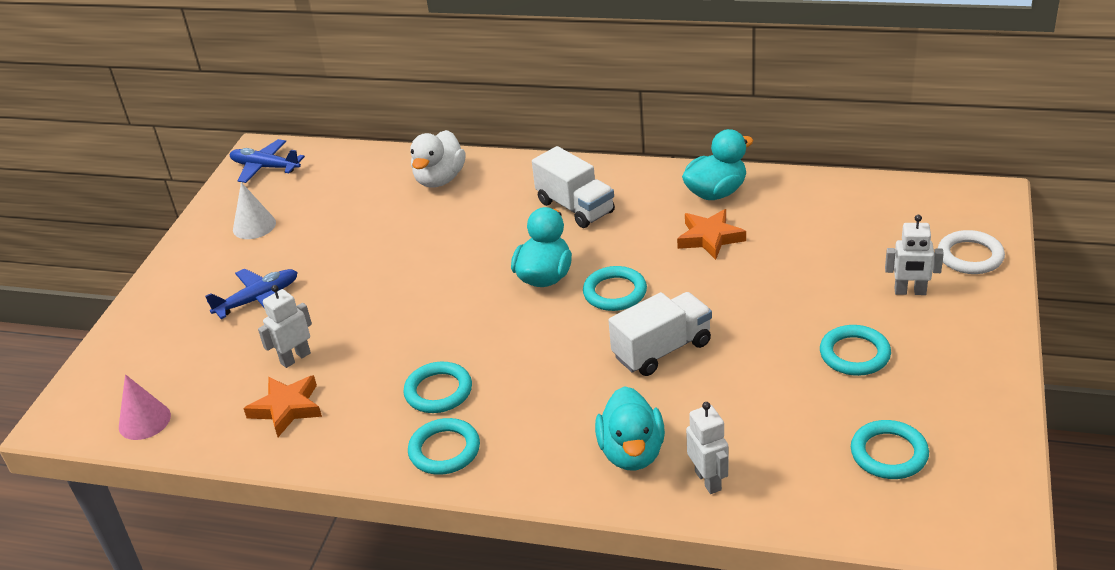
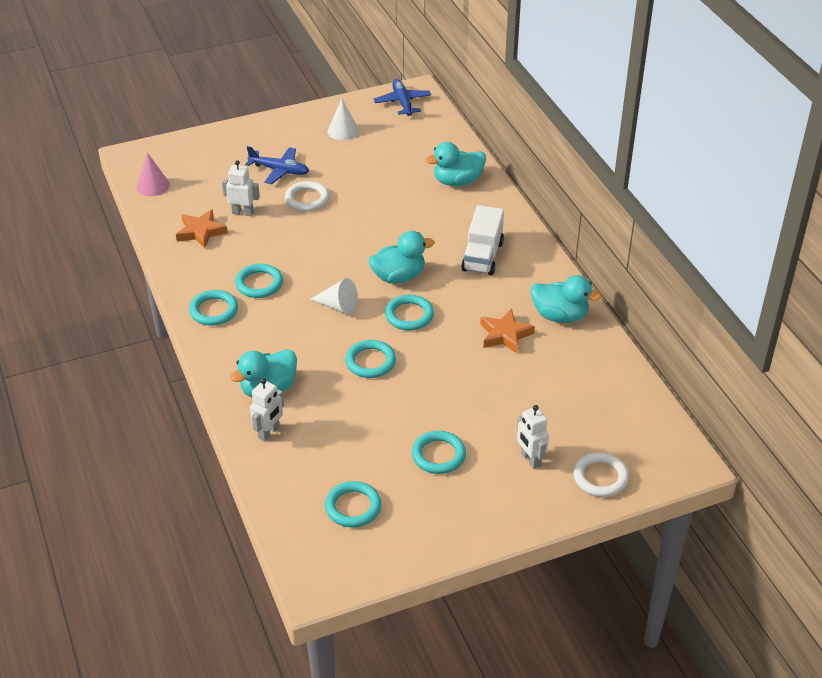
camera: 50 degrees right, 5 degrees up
white duck [410,130,466,188] -> turquoise duck [425,142,486,186]
white truck [609,292,712,376] -> turquoise ring [345,340,396,378]
none -> white ring [285,181,329,212]
none -> white cone [310,278,358,315]

